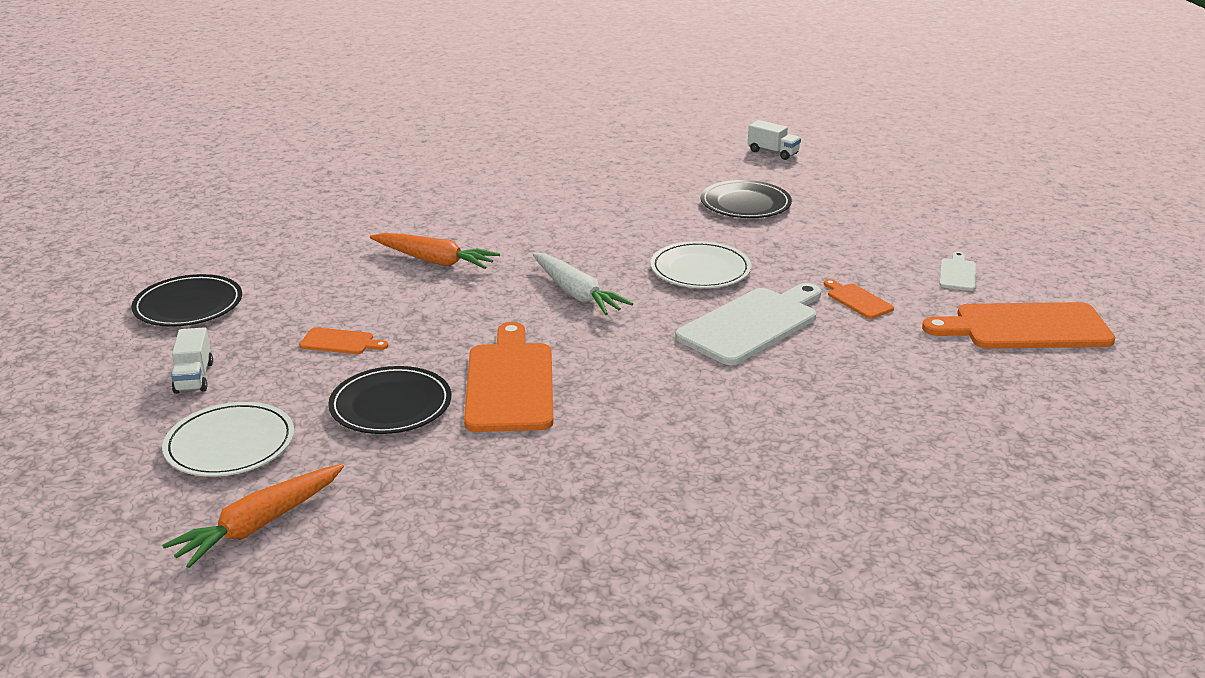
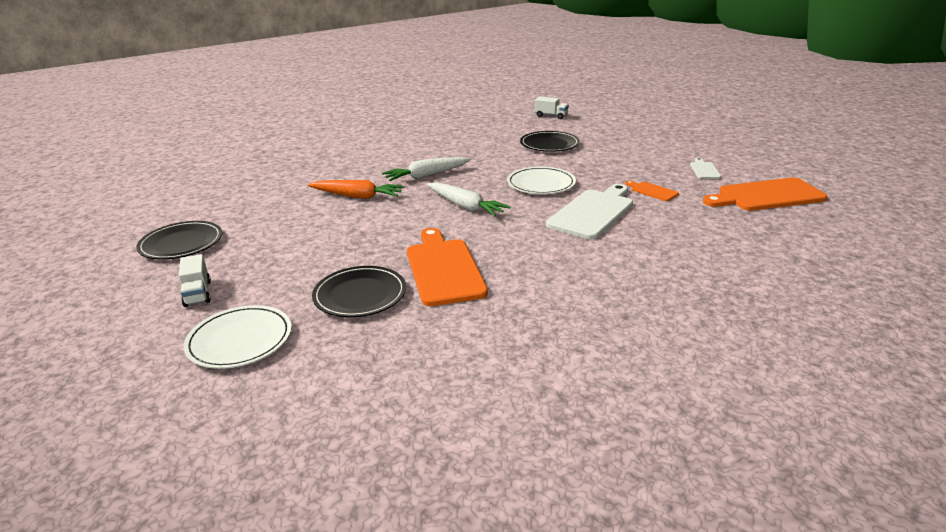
camera: 10 degrees left, 0 degrees up
orange carrot [162,464,344,568] -> none
orange cutting board [299,327,388,354] -> none
none -> white carrot [382,157,471,181]

